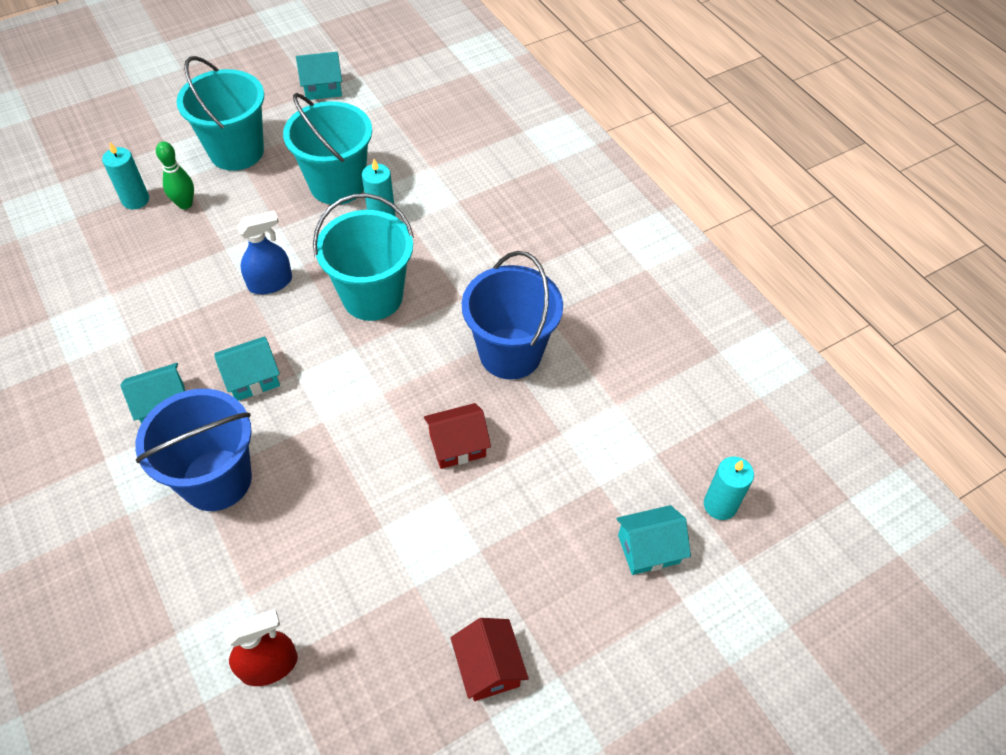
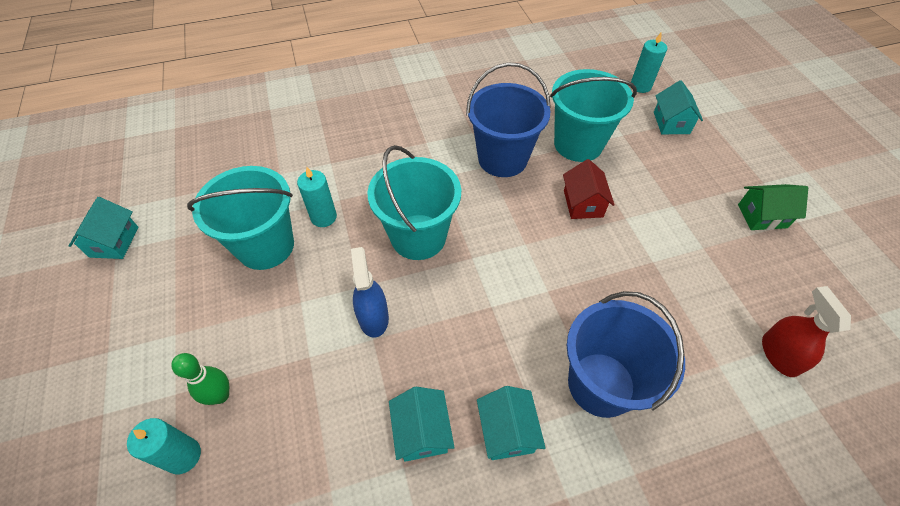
camera: 75 degrees left, 0 degrees up
turquoise bucket [176,56,264,171] -> turquoise bucket moved to [550,69,637,162]
turquoise house [215,336,280,401] -> turquoise house moved to [389,387,455,462]
red house [450,618,529,701] -> green house [738,184,808,230]

